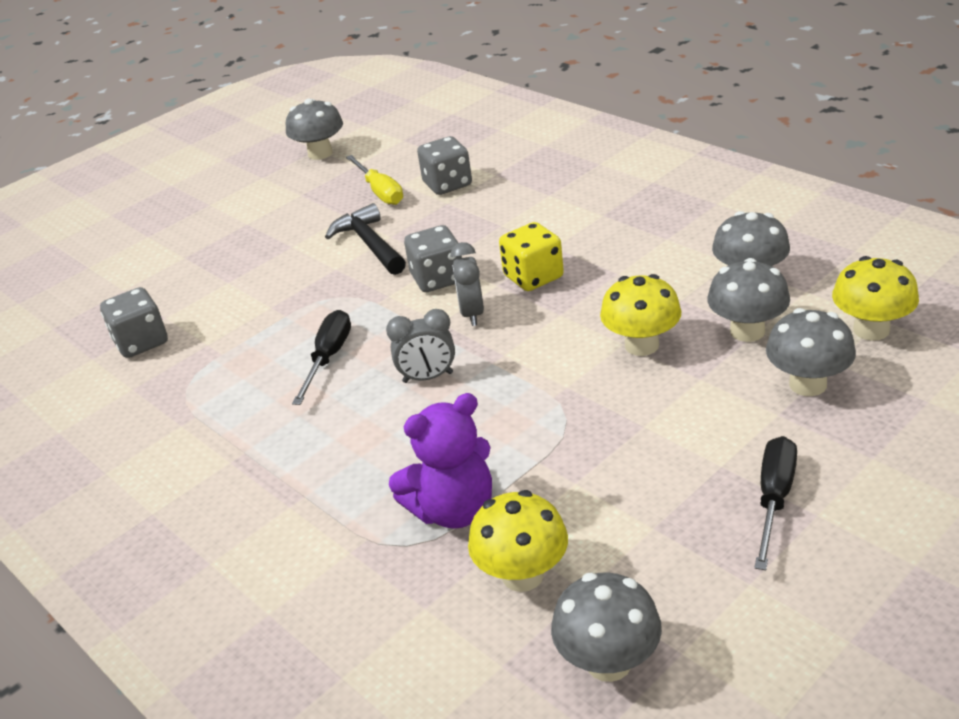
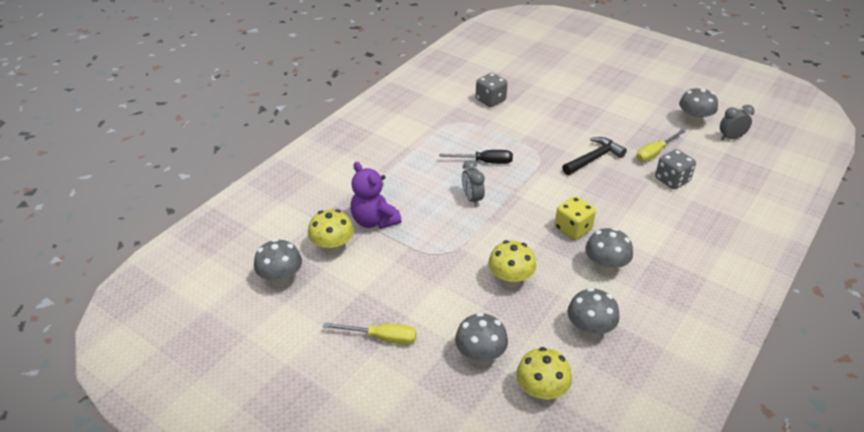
camera: 75 degrees right, 5 degrees up
grey dice [404,225,462,292] -> none
grey clock [450,242,484,326] -> grey clock moved to [720,105,755,140]
grey mushroom [707,258,790,342] -> grey mushroom moved to [585,228,633,275]
black screwdriver [754,436,797,570] -> yellow screwdriver [323,322,416,345]

